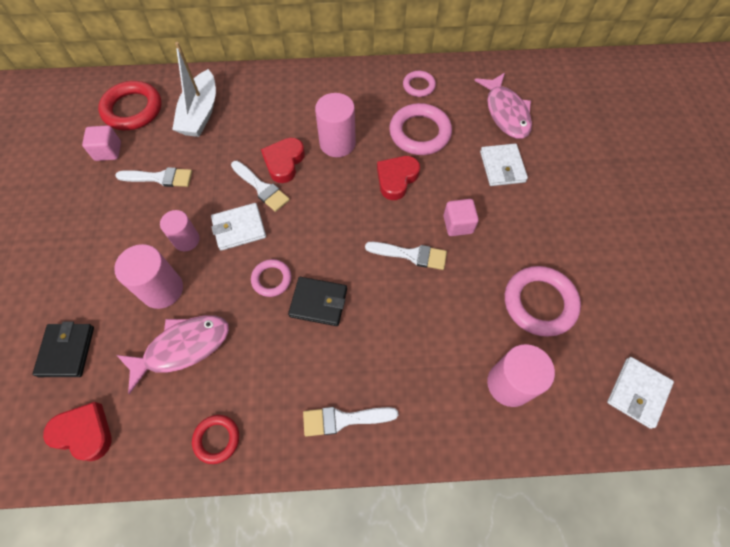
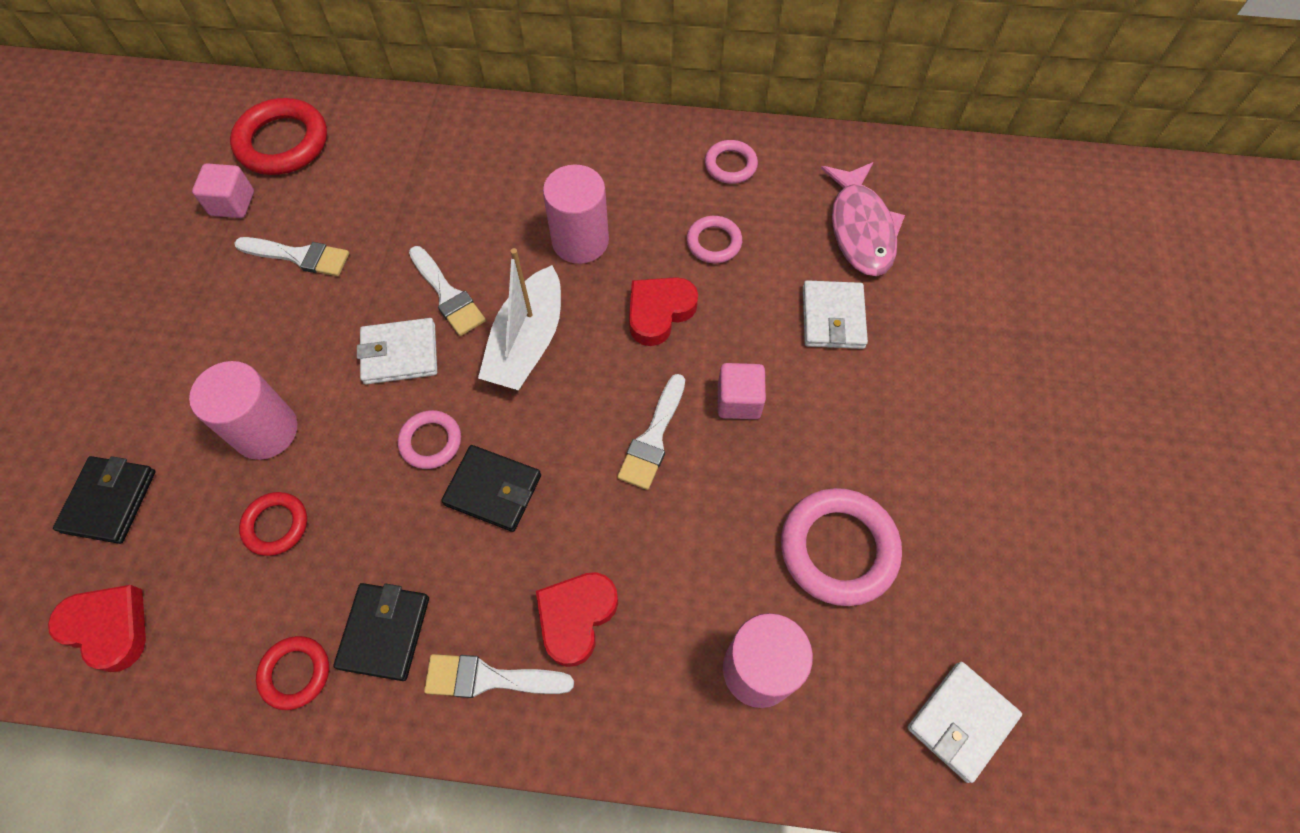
camera: 10 degrees right, 0 degrees up
pink fish [116,315,229,394] -> red ring [239,492,307,556]
pink cylinder [160,210,200,251] -> none
white boat [172,42,216,137] -> white boat moved to [478,248,561,390]
red heart [261,138,305,183] -> red heart moved to [536,572,618,667]
white brush [365,242,447,270] -> white brush turned 90 degrees clockwise [617,374,685,490]
pink ring [389,103,452,155] -> pink ring [687,216,742,263], size x0.56
none -> black wallet [333,583,429,681]

